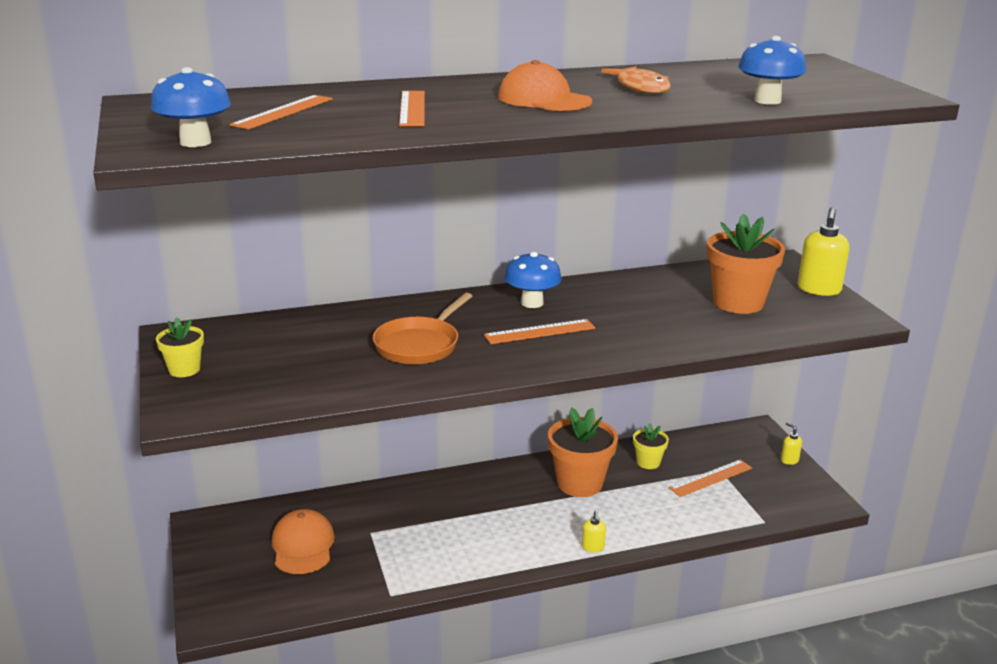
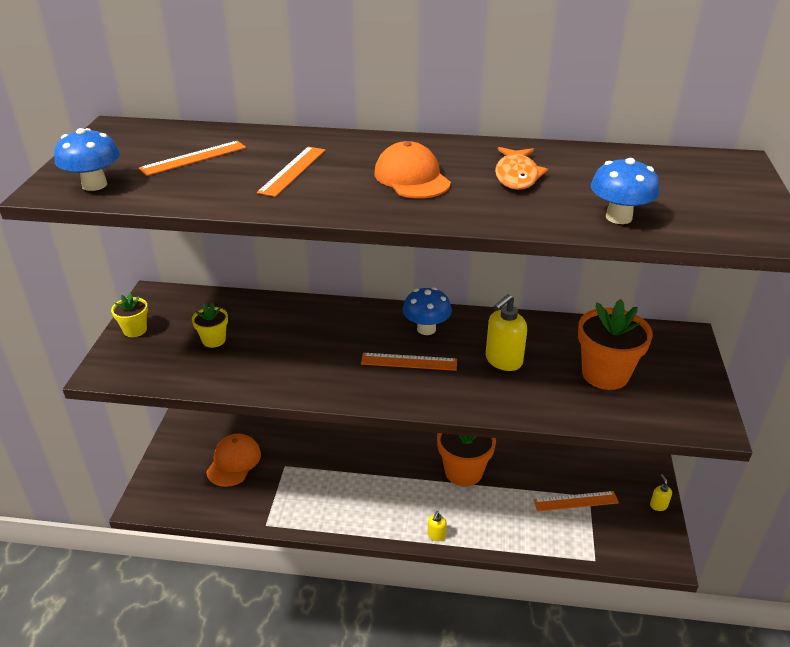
camera: 25 degrees right, 10 degrees up
orange pan [373,293,472,365] -> none
yellow flower pot [633,423,669,469] -> yellow flower pot moved to [192,303,228,348]
yellow soap dispenser [798,207,849,296] -> yellow soap dispenser moved to [486,294,527,371]

